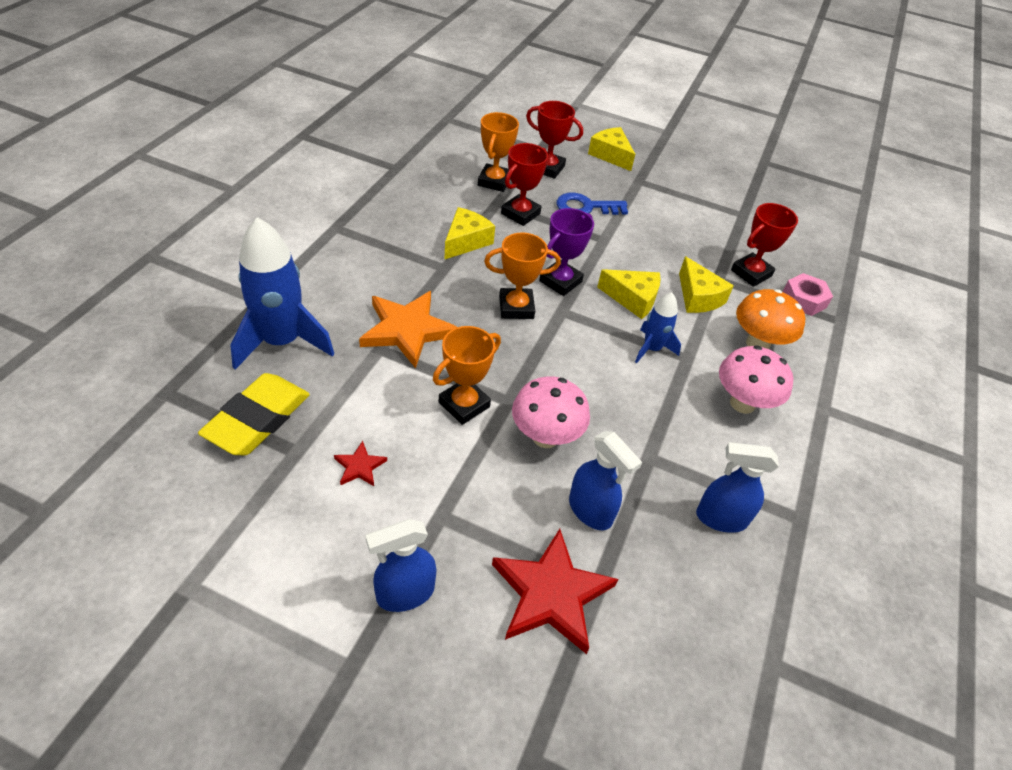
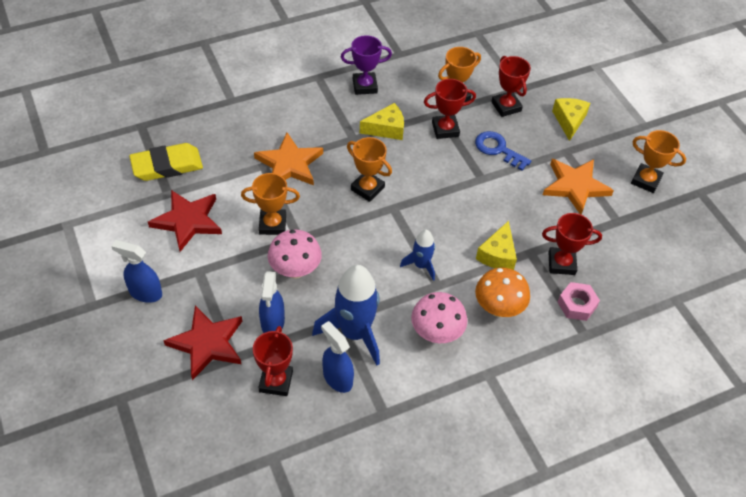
camera: 45 degrees right, 5 degrees up
blue rocket [230,217,334,370] -> blue rocket moved to [312,265,380,365]
red star [334,441,387,486] -> red star [148,190,222,252], size x2.18
purple trophy [539,208,594,296] -> purple trophy moved to [341,35,392,95]
yellow cheese [597,269,661,319] -> none
none -> red trophy [253,326,293,396]
none -> orange star [543,159,614,214]
none -> orange trophy [631,130,686,193]

